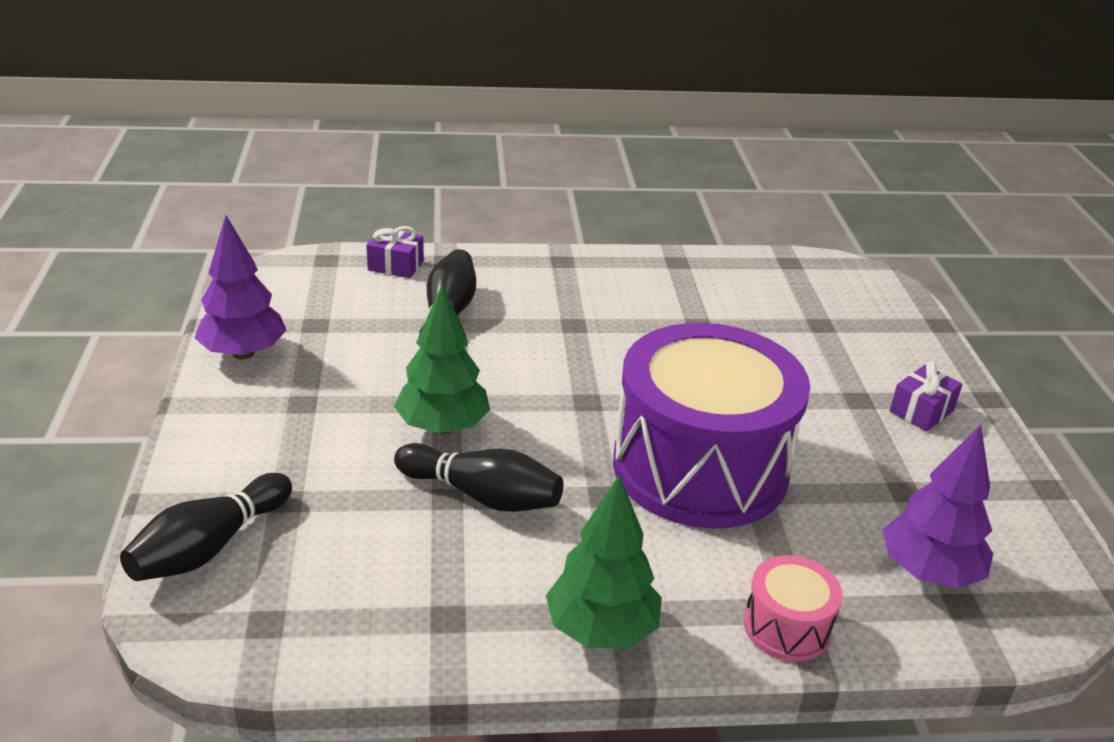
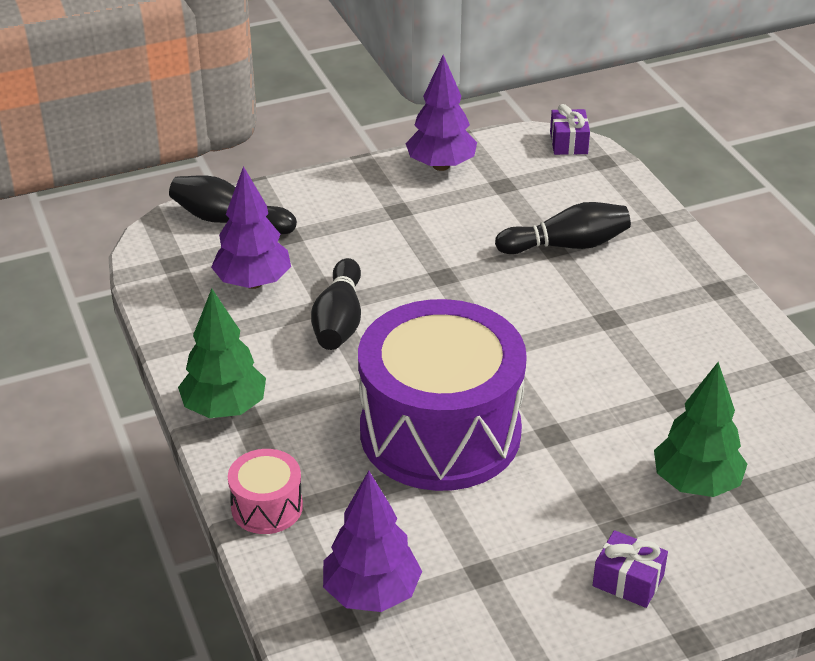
camera: 75 degrees right, 5 degrees up
purple gift [366,226,424,278] -> purple gift moved to [550,104,590,155]
green tree [394,284,490,434] -> green tree moved to [654,362,747,497]
none -> purple tree [211,166,291,289]

